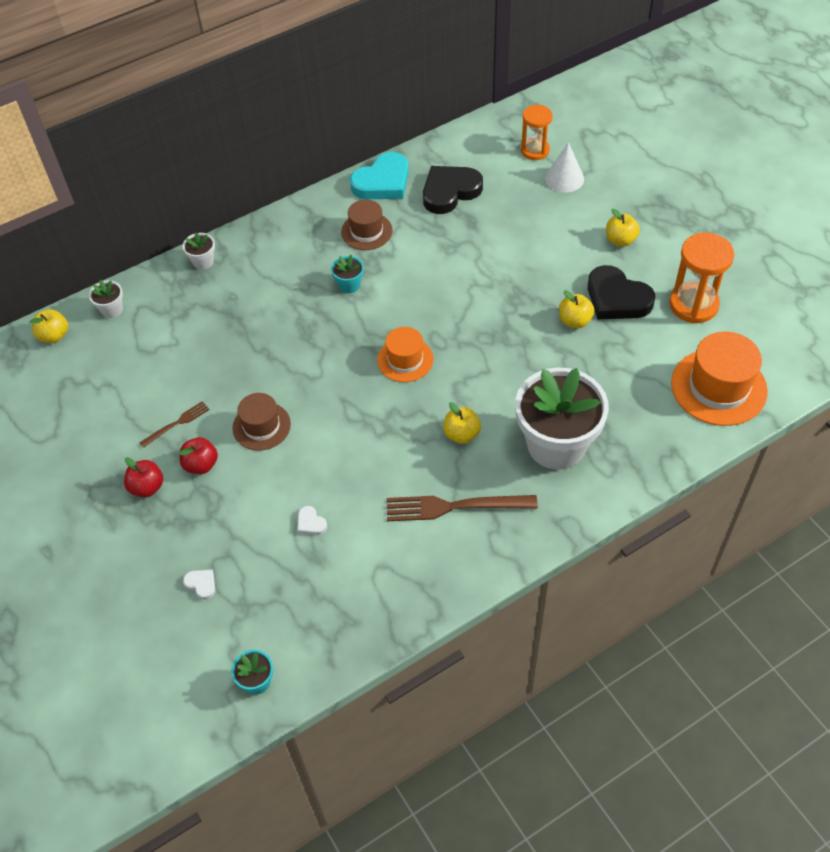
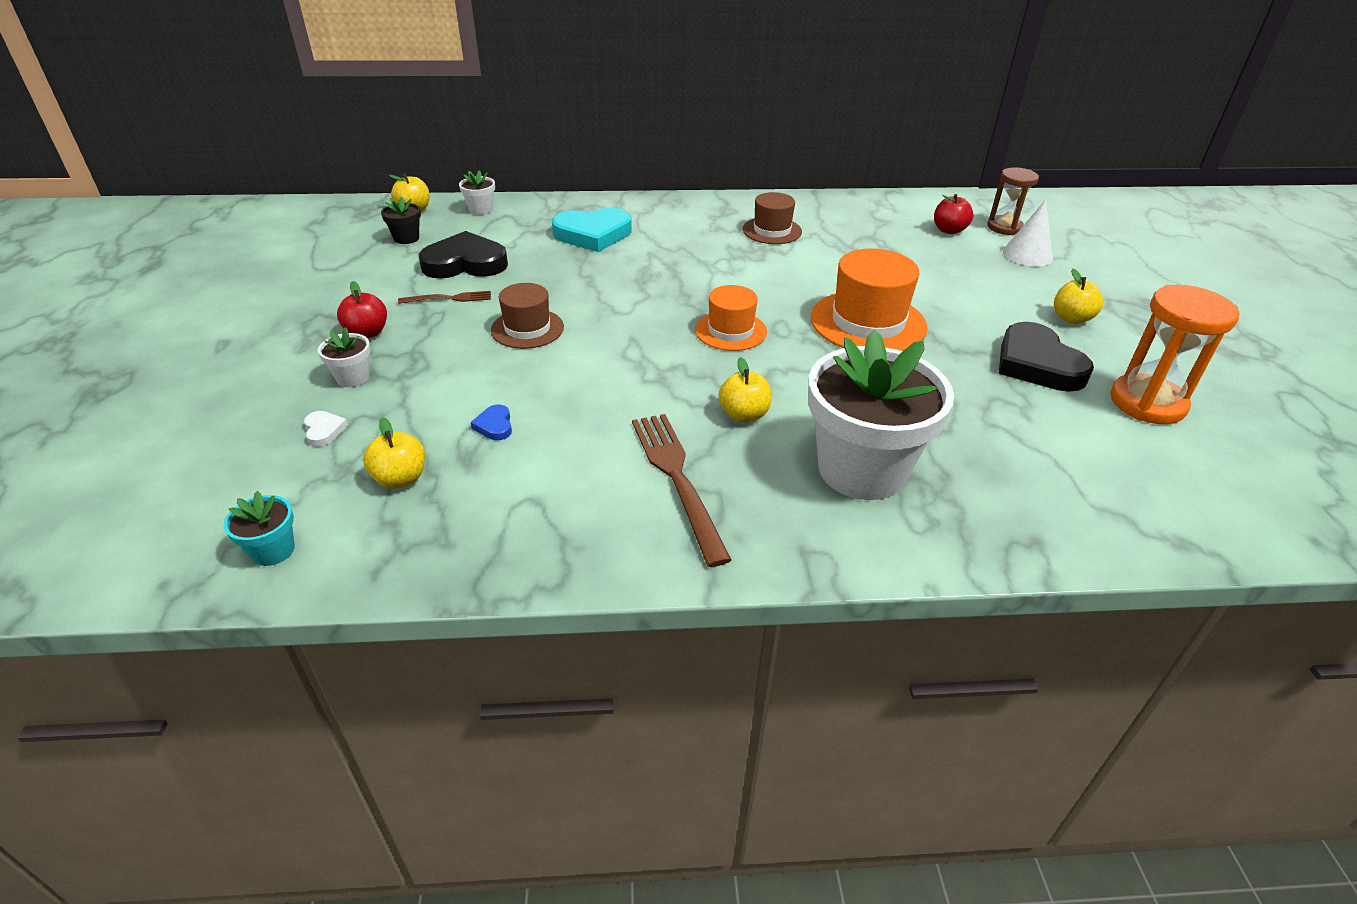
camera: 25 degrees right, 15 degrees down
red apple [179,437,218,474] -> red apple moved to [934,194,973,234]
white flower pot [182,232,215,270] -> white flower pot moved to [318,327,370,387]
white heart [297,506,327,535] -> blue heart [471,404,512,440]
turquoise flower pot [331,255,364,293] -> none
turquoise heart [350,152,409,199] -> turquoise heart moved to [552,208,632,252]
brown fork [387,495,538,521] -> brown fork turned 45 degrees clockwise [632,414,731,567]
black heart [423,166,483,214] -> black heart moved to [418,231,508,278]
orange hourglass [521,105,553,160] -> brown hourglass [987,167,1039,235]
yellow apple [559,290,595,328] -> yellow apple moved to [363,417,425,489]
orange hat [671,332,768,426] -> orange hat moved to [811,249,927,351]
none -> black flower pot [381,197,421,244]

